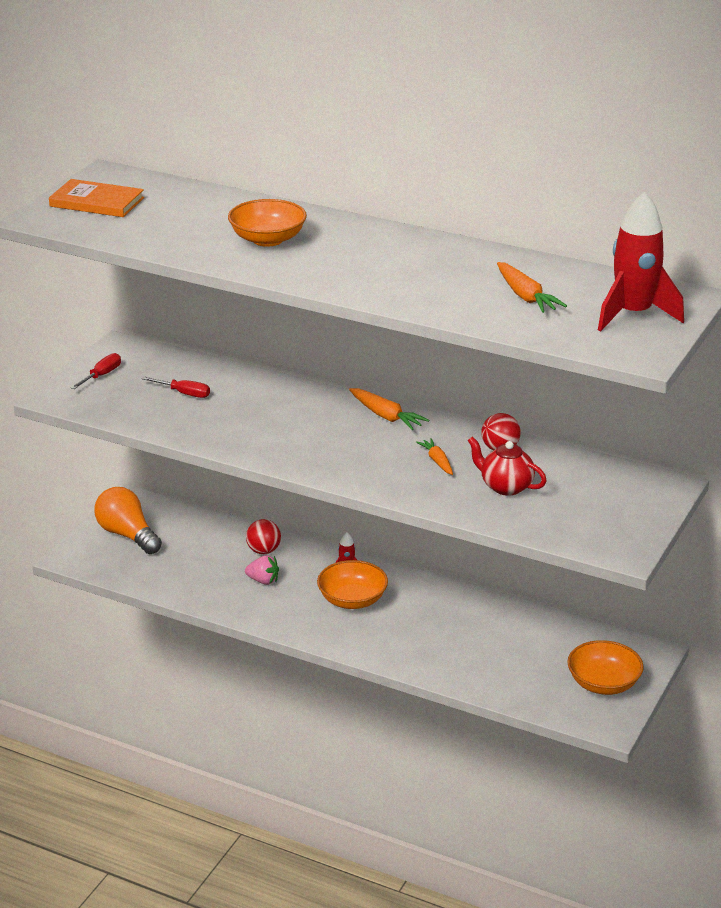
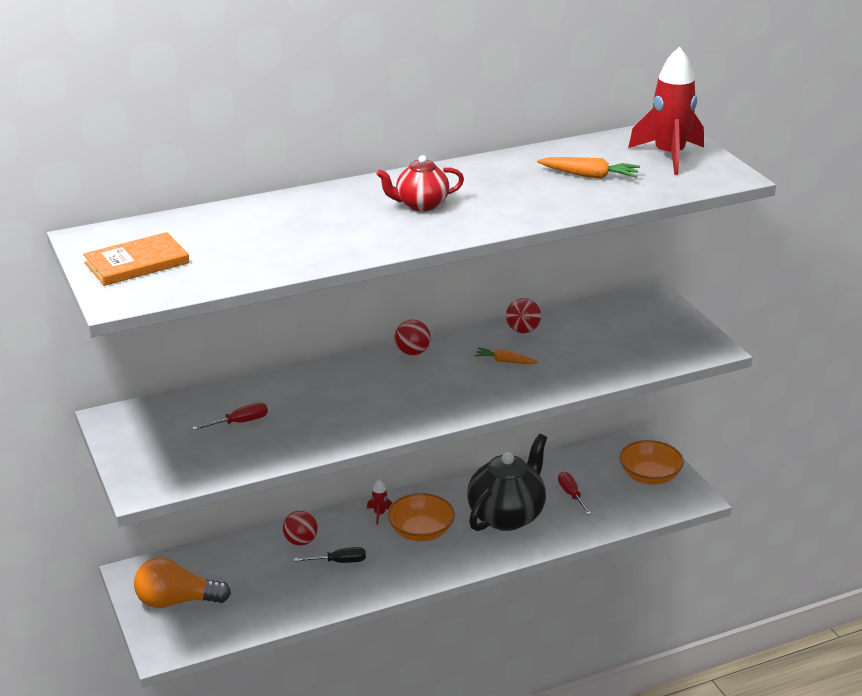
camera: 50 degrees left, 0 degrees up
red screwdriver [71,353,121,389] -> red screwdriver moved to [558,472,591,515]
orange bowl [228,199,307,247] -> none
pink strawberry [245,555,279,585] -> black screwdriver [294,547,366,563]
orange carrot [349,388,429,430] -> red ball [395,319,431,356]
red teapot [468,437,547,496] -> red teapot moved to [376,155,464,211]
none -> black teapot [467,434,547,531]

